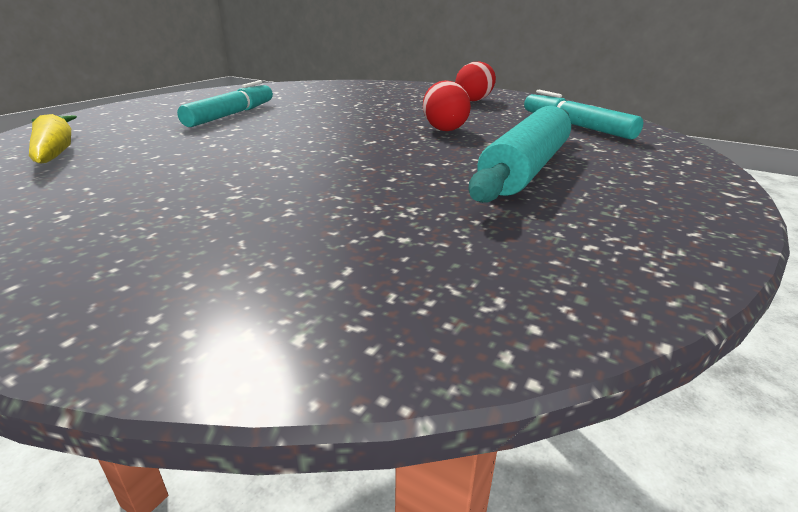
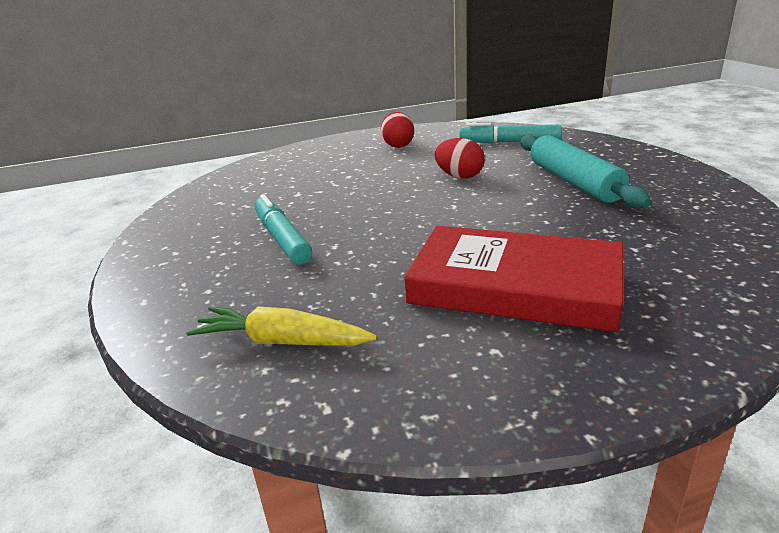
camera: 45 degrees left, 0 degrees up
none -> red book [405,226,623,332]

